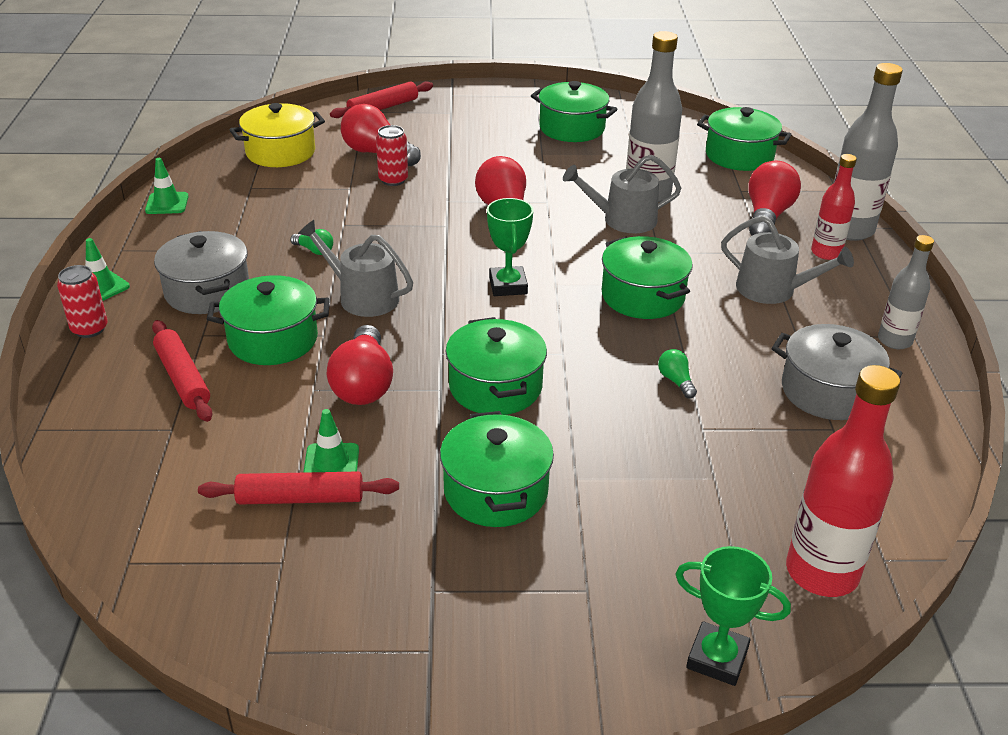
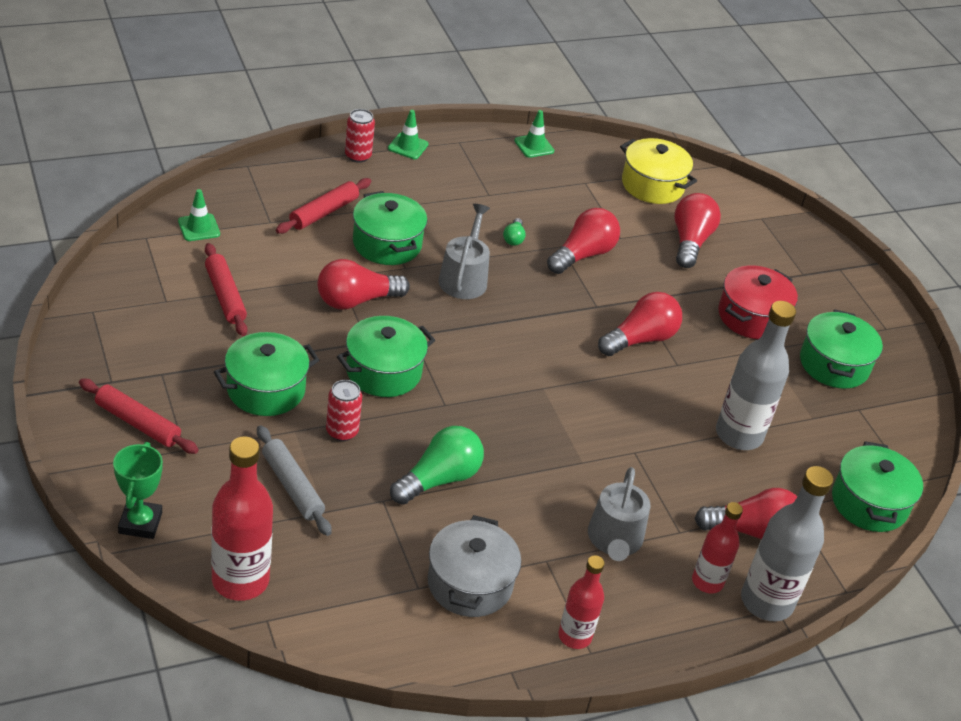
camera: 65 degrees right, 5 degrees up
grey pot [154,231,249,314] -> none
green traffic cone [303,409,359,473] -> green traffic cone moved to [178,189,220,241]
red rolling pin [330,81,433,118] -> red rolling pin moved to [79,378,199,454]
red can [376,125,408,186] -> red can moved to [326,380,362,441]
green trophy [487,198,533,296] -> none
grey watering can [563,155,681,233] -> none
green pot [602,236,693,319] -> none
green light bulb [658,349,697,398] -> green light bulb [390,426,484,505], size x2.11
grey bottle [878,235,934,349] -> red bottle [558,555,605,649]
none -> grey rolling pin [257,425,332,536]
none -> red light bulb [547,208,620,274]
none -> red pot [718,265,798,339]

